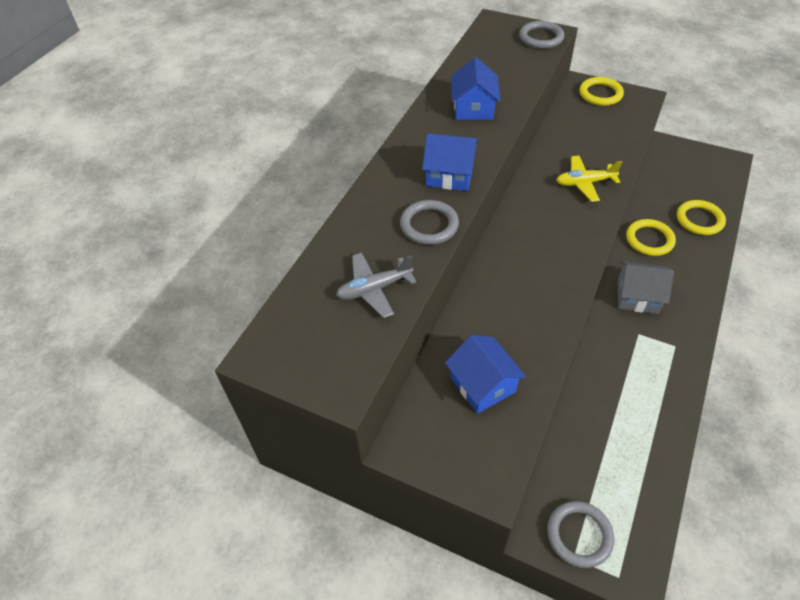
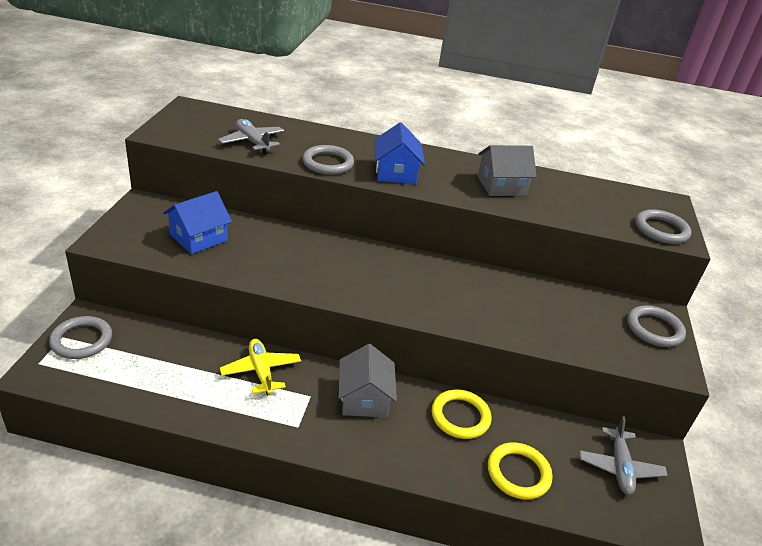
camera: 70 degrees right, 15 degrees down
blue house [451,57,500,120] -> grey house [478,145,537,196]
yellow plane [556,156,622,202] -> yellow plane moved to [220,339,301,396]
yellow ring [580,77,624,106] -> grey ring [627,305,686,347]
none -> grey plane [579,416,668,495]

